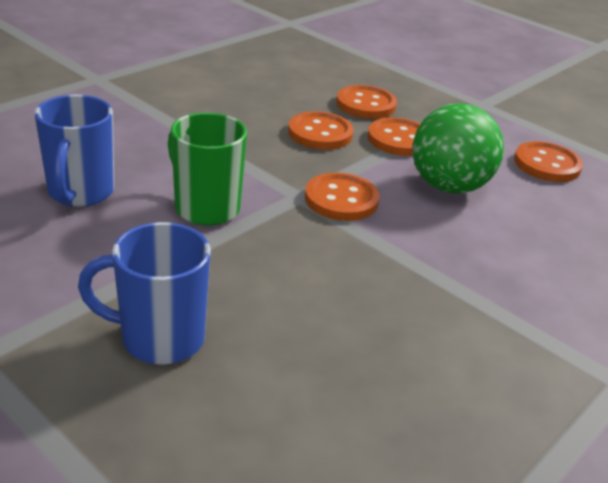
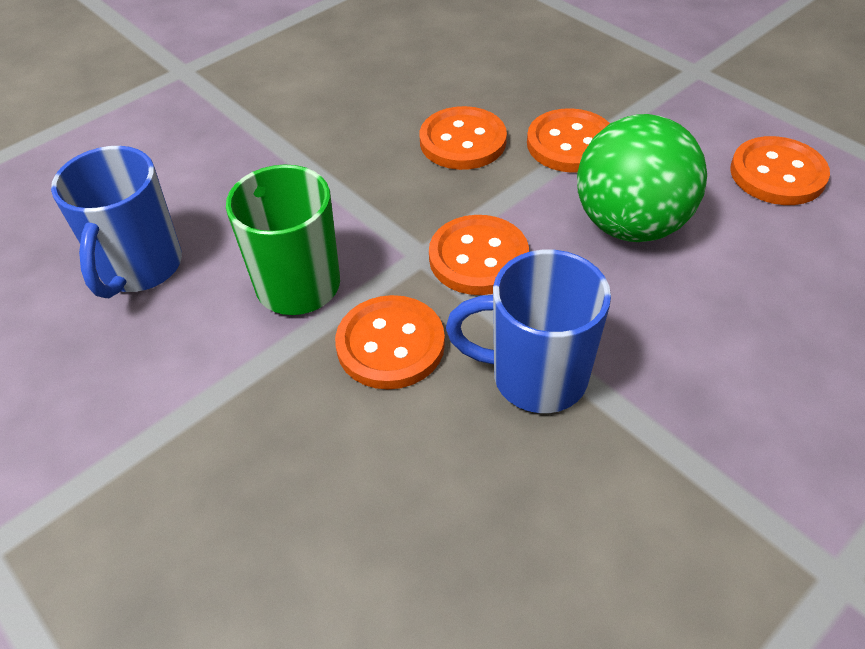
camera: 10 degrees right, 15 degrees up
blue mug [78,222,211,364] -> blue mug moved to [446,250,611,413]
orange button [336,85,397,119] -> orange button moved to [335,295,445,390]

